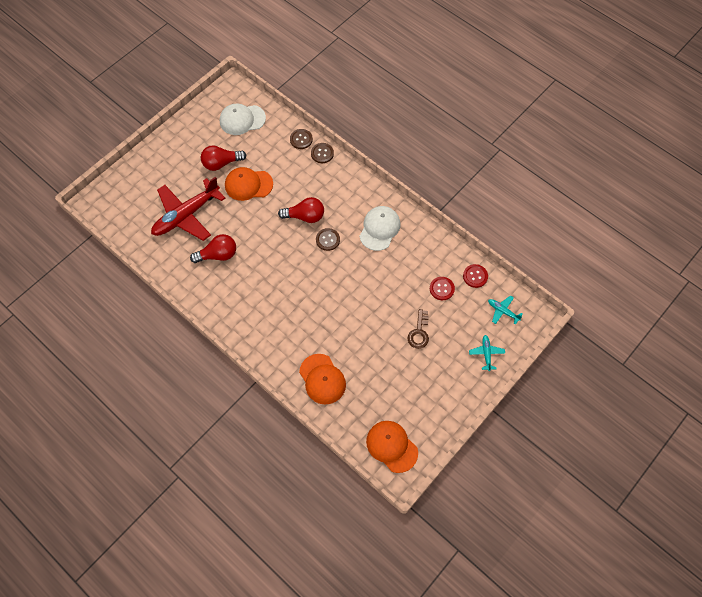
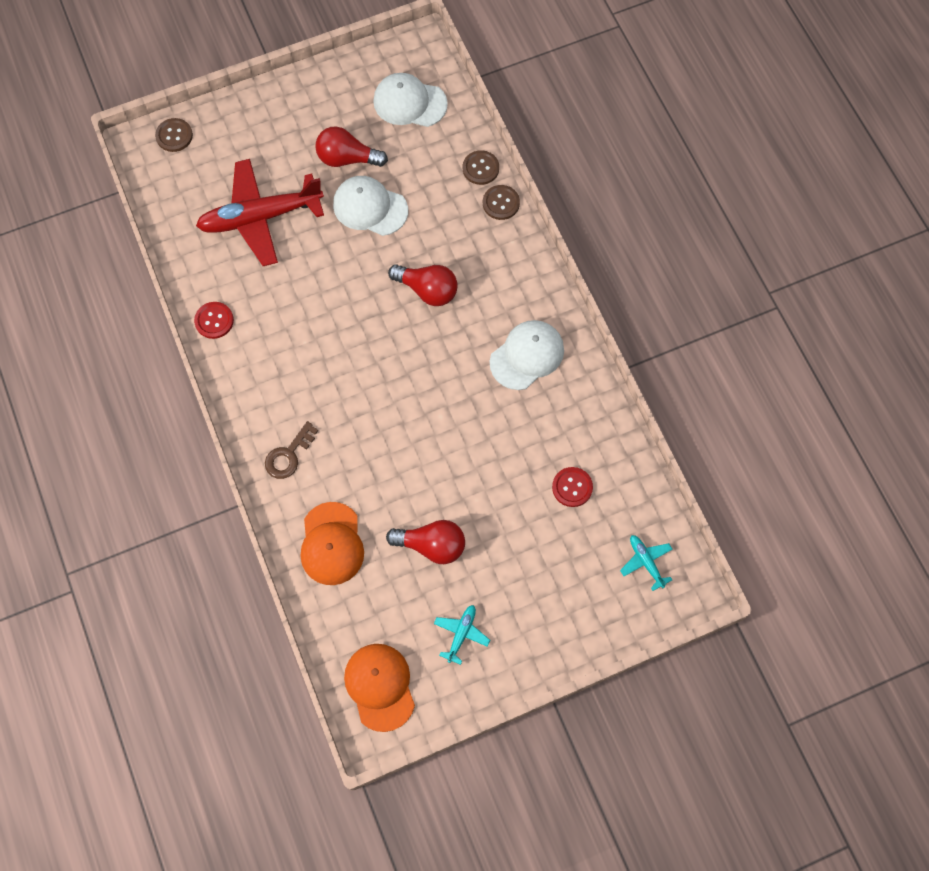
camera: 25 degrees right, 5 degrees up
red light bulb [190,234,236,263] -> red light bulb moved to [386,520,465,564]
orange cap [225,167,273,201] -> white cap [333,176,408,236]
brown button [316,228,340,251] -> brown button moved to [155,118,193,152]
brown key [408,309,429,349] -> brown key moved to [265,421,318,479]
red button [463,264,488,288] -> red button moved to [194,302,234,339]
turquoise plane [469,335,505,371] -> turquoise plane moved to [434,605,490,665]

